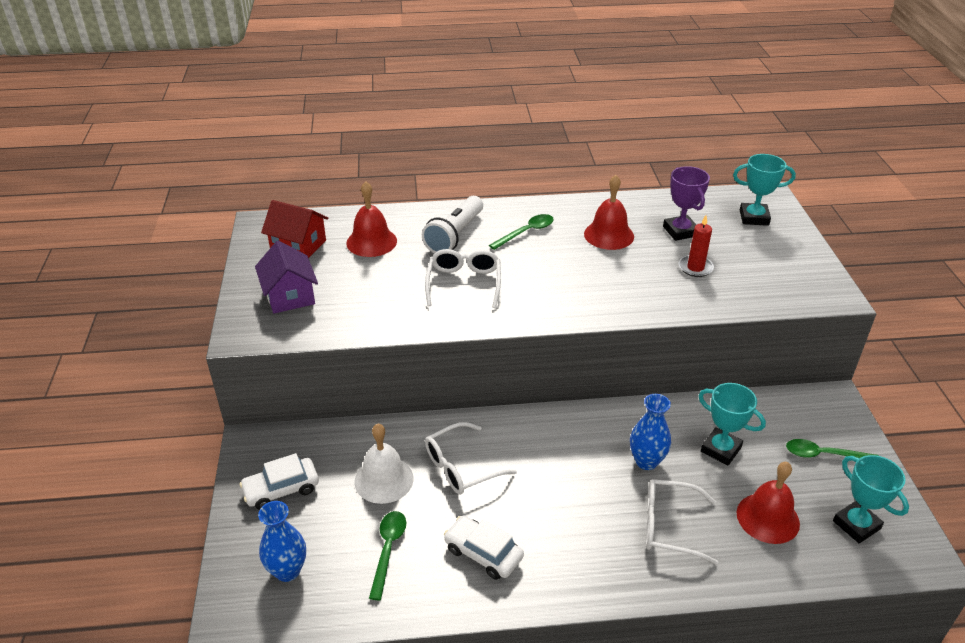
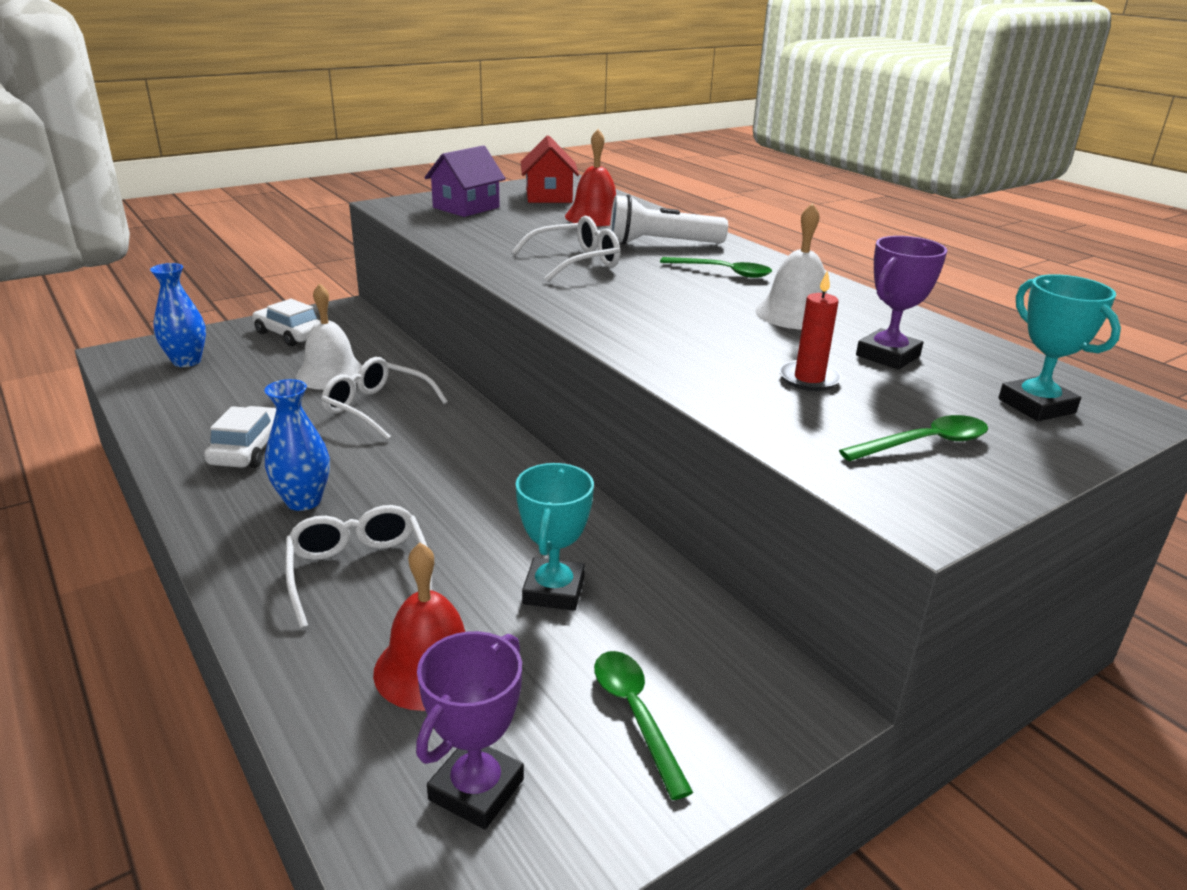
camera: 60 degrees right, 10 degrees down
green spoon [369,511,406,600] -> green spoon moved to [839,415,988,461]
red bell [584,175,634,250] -> white bell [755,203,836,330]
blue vase [630,394,671,470] -> blue vase moved to [264,379,330,511]
turquoise trophy [833,455,909,544] -> purple trophy [416,631,524,829]

